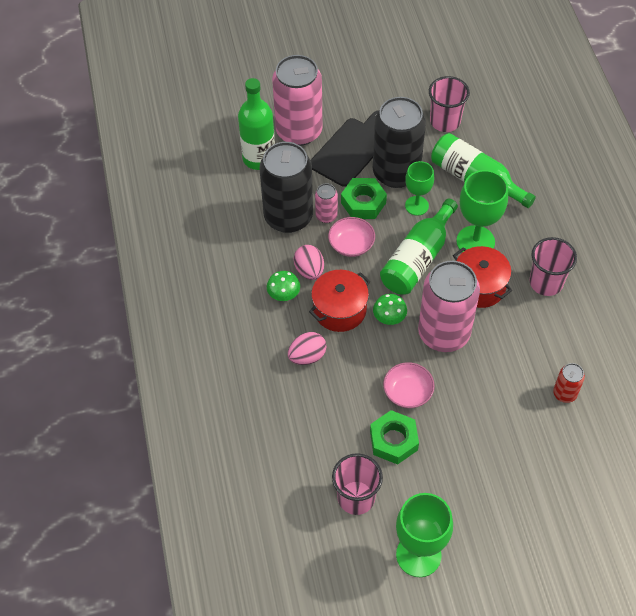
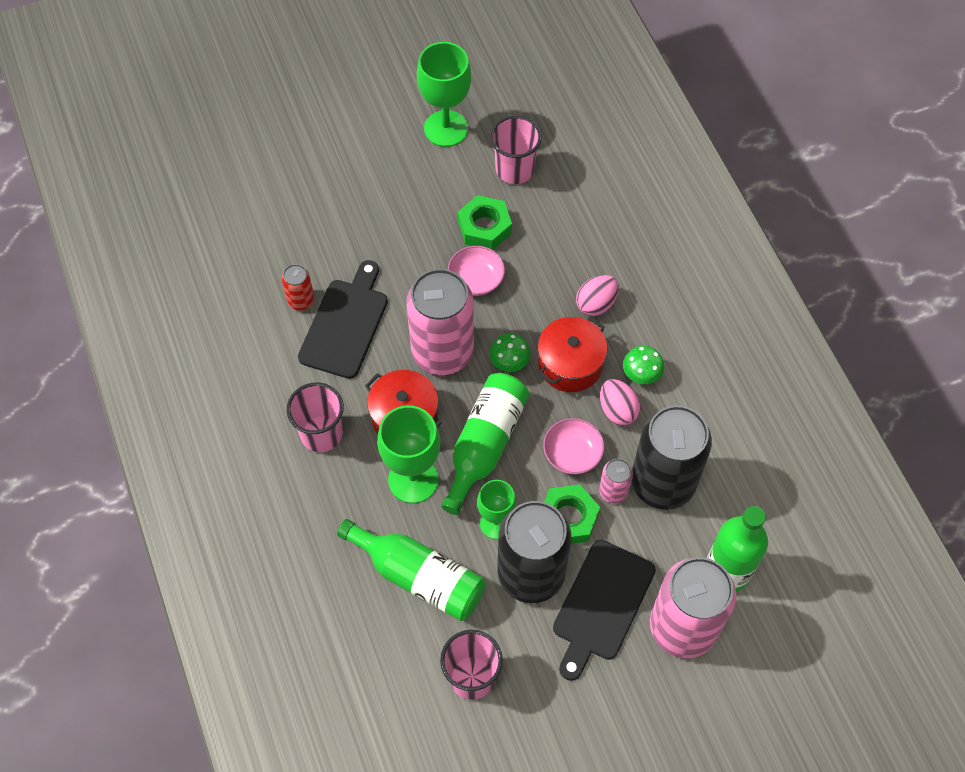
camera: 170 degrees right, 5 degrees up
none -> black cutting board [298,260,388,379]

